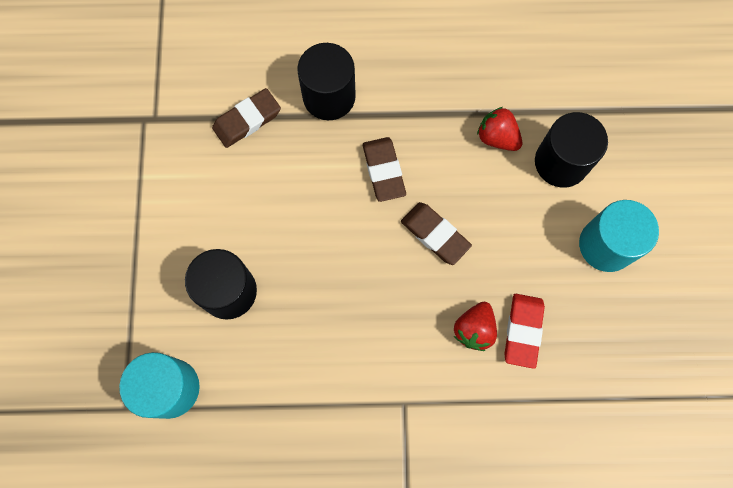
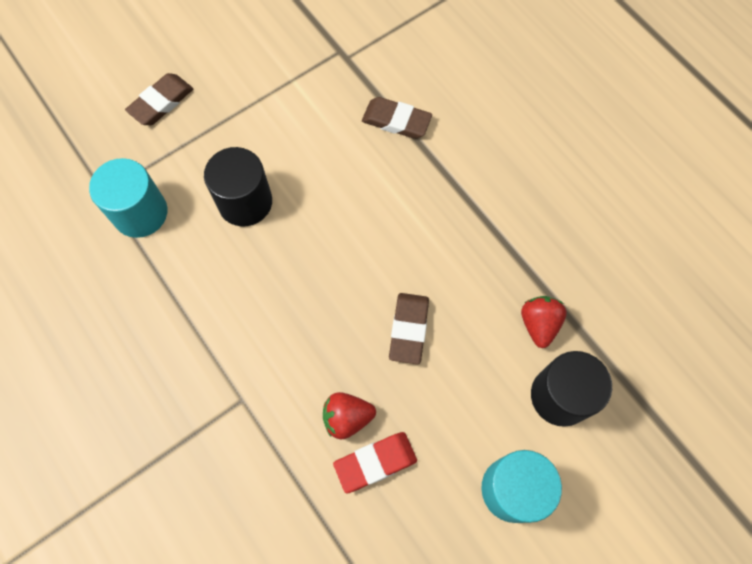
camera: 55 degrees right, 5 degrees down
black cylinder [297,43,356,120] -> none
brown eraser [363,137,406,202] -> brown eraser moved to [125,73,193,125]

